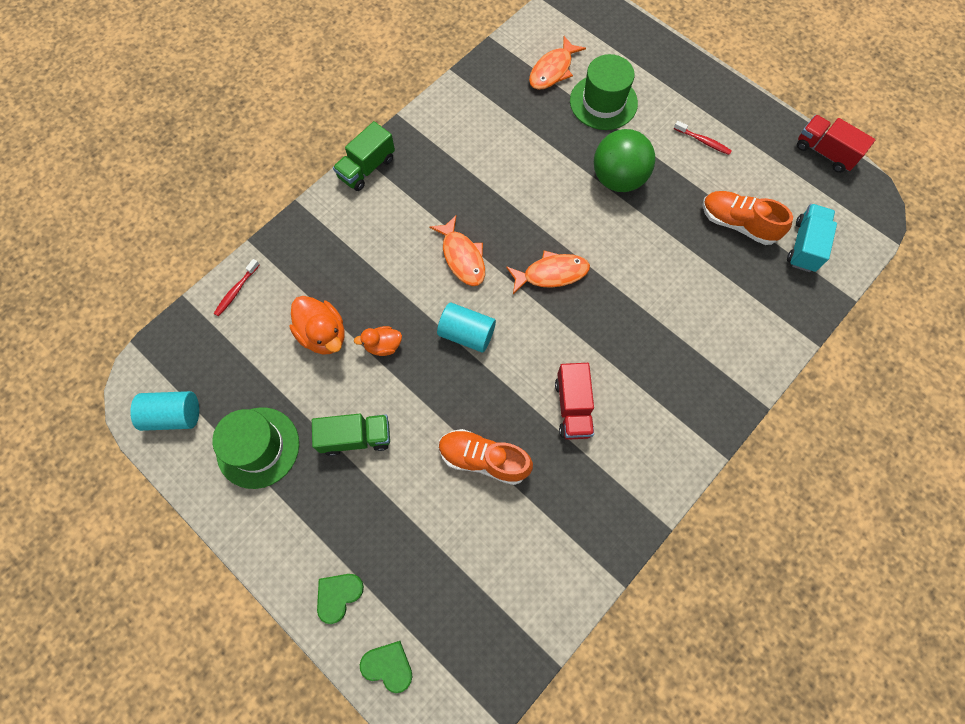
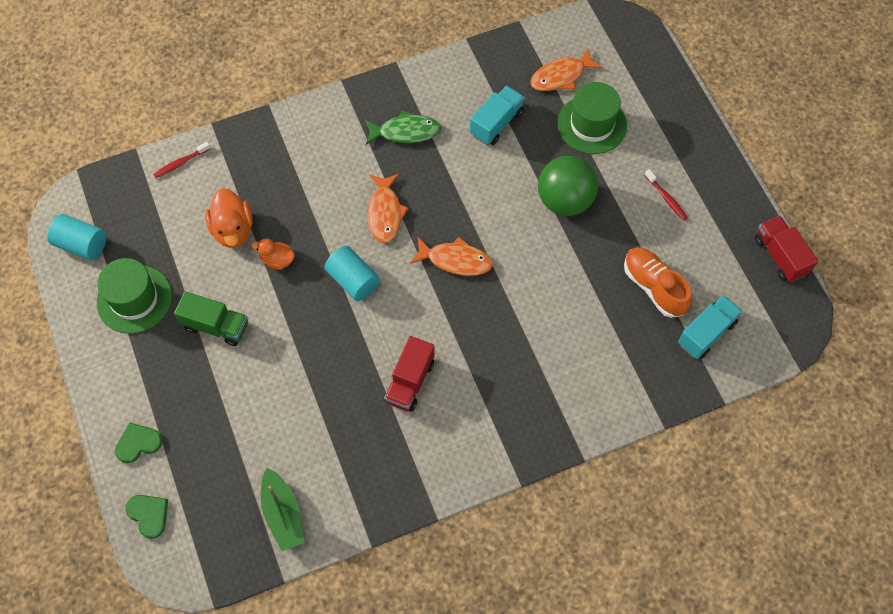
camera: 25 degrees right, 5 degrees down
green truck [333,121,395,191] -> none
orange shoe [439,429,533,485] -> none
none -> green boat [261,468,305,551]
none -> green fish [365,110,441,145]
none -> turquoise truck [470,85,525,145]

